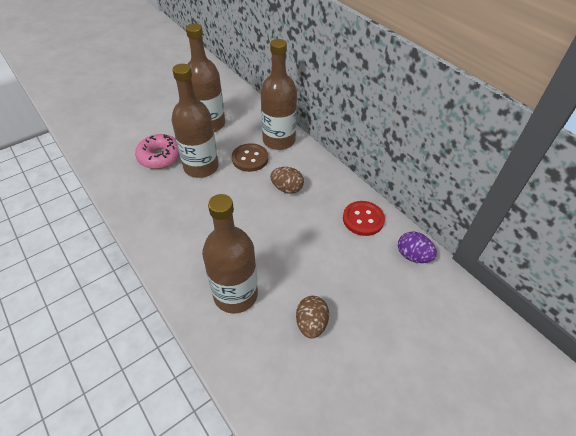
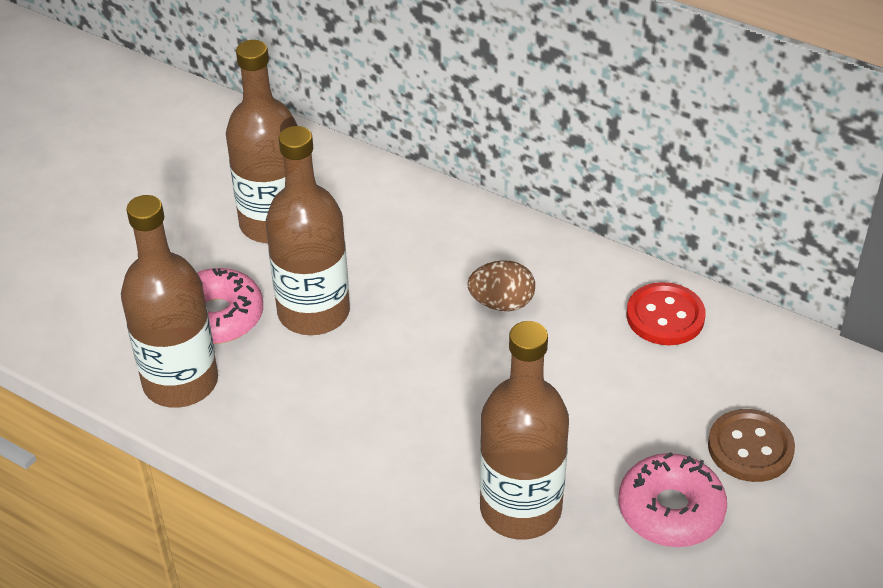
camera: 20 degrees left, 5 degrees down
brown button [232,143,268,172] -> brown button moved to [708,409,795,482]
brown bottle [261,39,297,150] -> brown bottle moved to [121,195,218,408]
brown egg [296,296,329,339] -> pink donut [619,452,727,547]
purple egg [398,232,437,263] -> none

